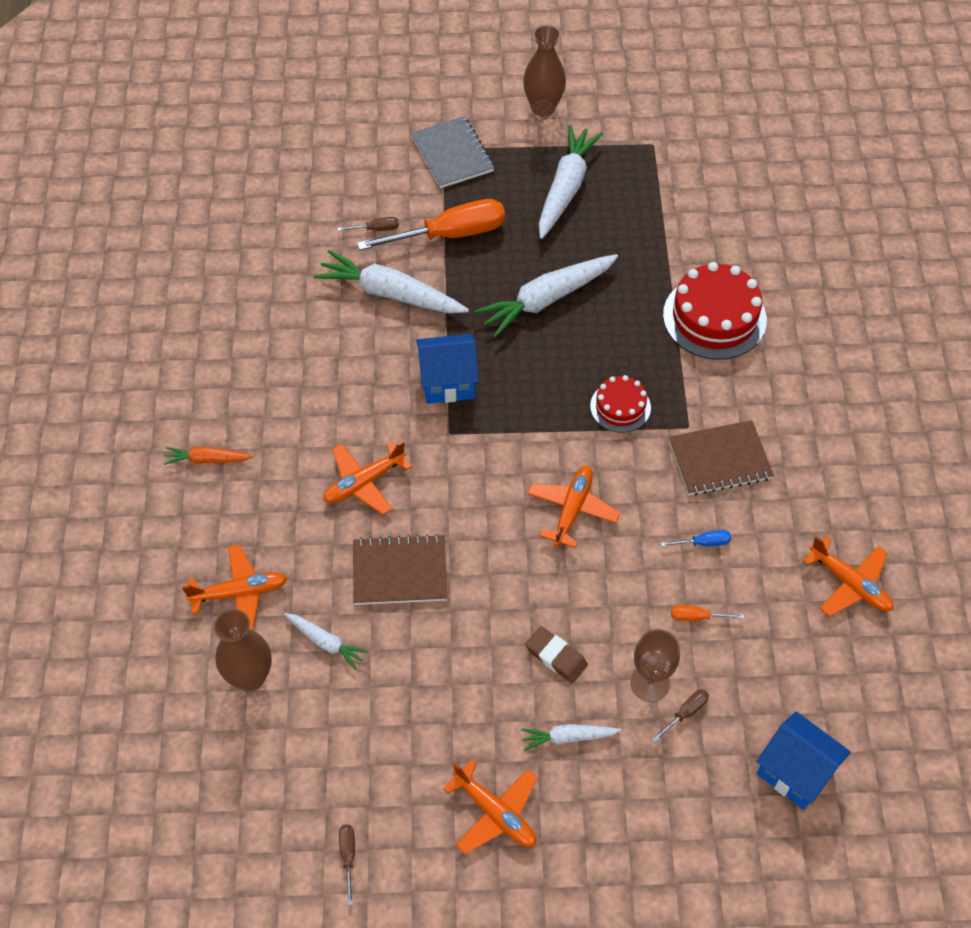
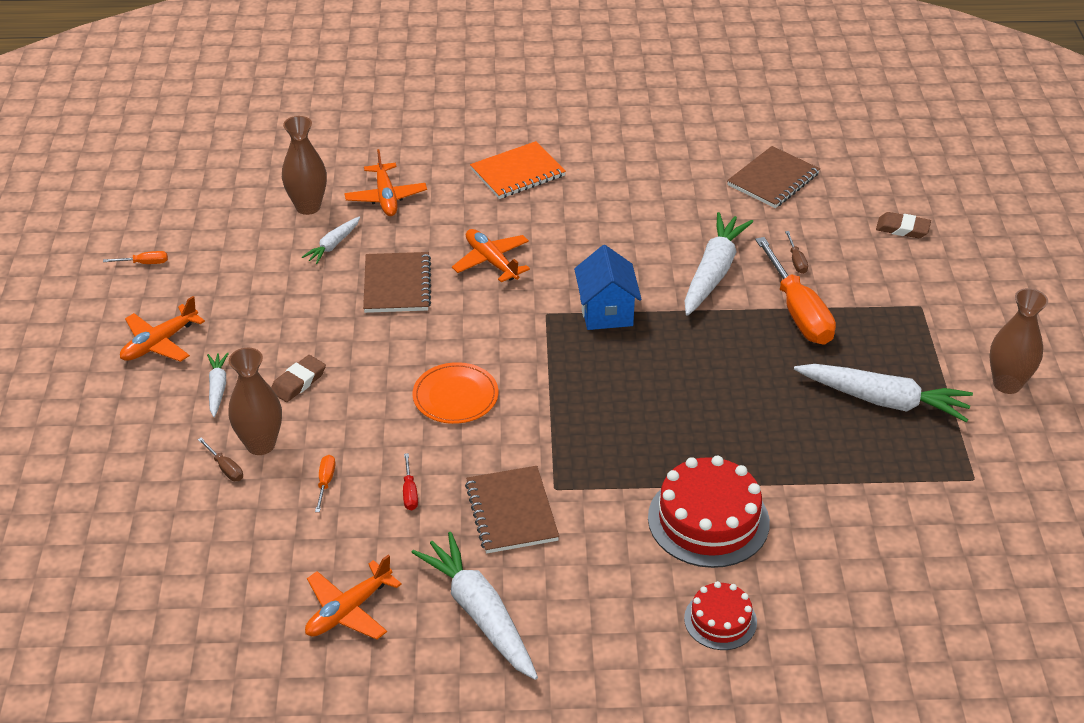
camera: 90 degrees right, 15 degrees down
orange carrot [164,447,254,465] -> orange notebook [470,141,566,199]
brown screwdriver [339,825,355,905] -> orange screwdriver [103,251,168,264]
grey notebook [411,116,494,188] -> none
white carrot [474,254,618,338] -> white carrot moved to [411,532,538,680]
orange plane [527,466,620,548] -> orange plate [412,362,498,424]
red cake [590,375,651,433] -> red cake moved to [684,581,757,650]
brown goblet [630,629,680,702] -> brown vase [228,348,282,455]
blue screwdriver [661,530,731,547] -> red screwdriver [403,453,418,510]
blue house [756,711,851,810] -> none
none -> brown notebook [727,146,820,208]
none -> brown eraser [876,212,931,238]

